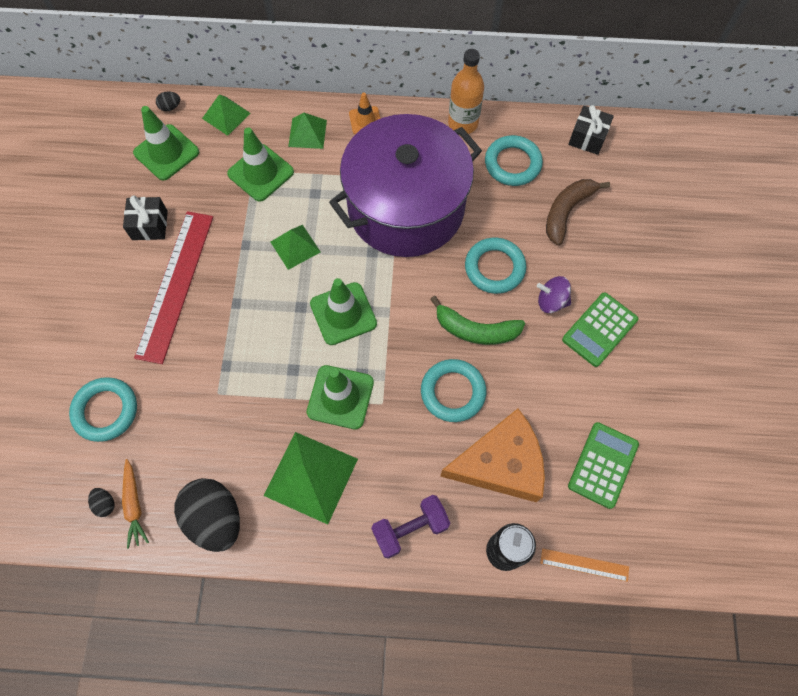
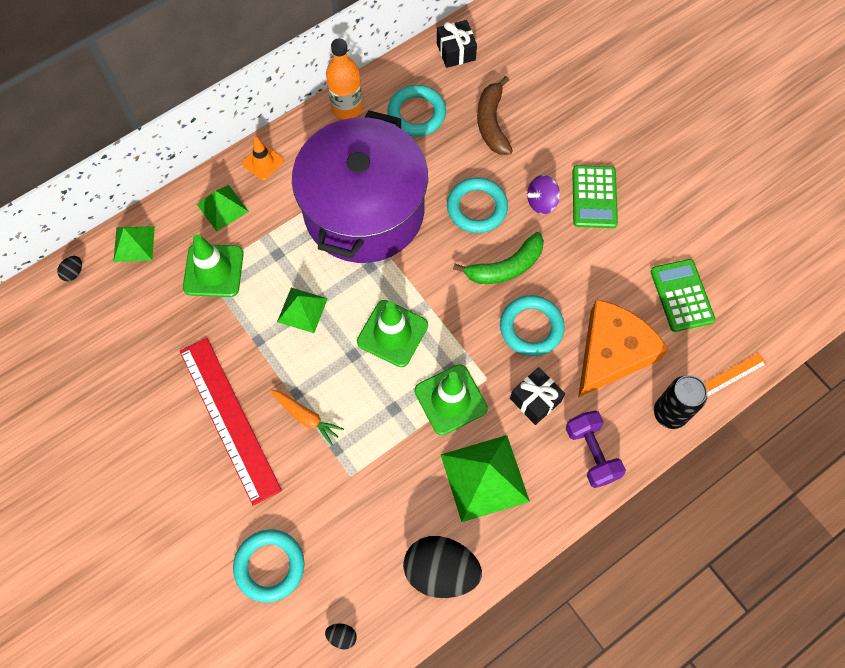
camera: 40 degrees left, 0 degrees up
orange carrot [122,459,149,549] -> orange carrot moved to [270,390,344,446]
black gift [123,196,168,240] -> black gift moved to [510,367,565,425]
green traffic cone [133,106,199,181] -> none
purple dumbbell [371,495,450,559] -> purple dumbbell turned 45 degrees counterclockwise [566,410,626,488]

